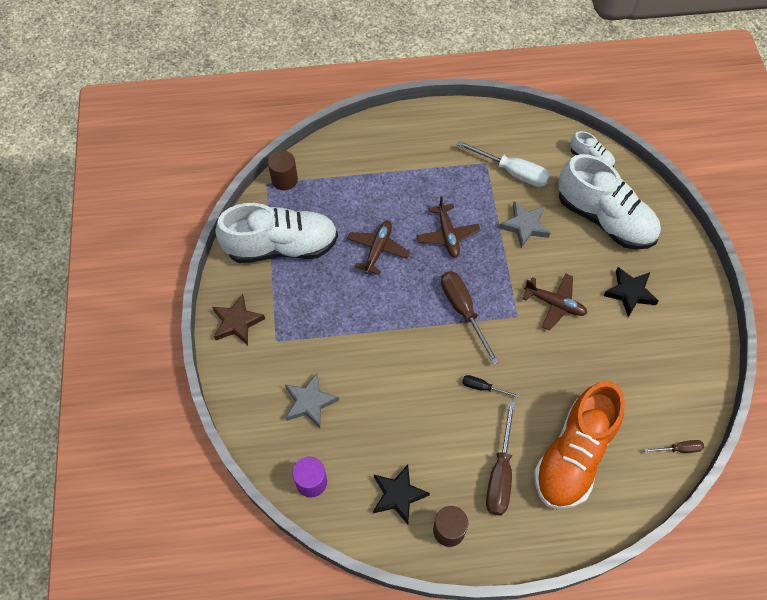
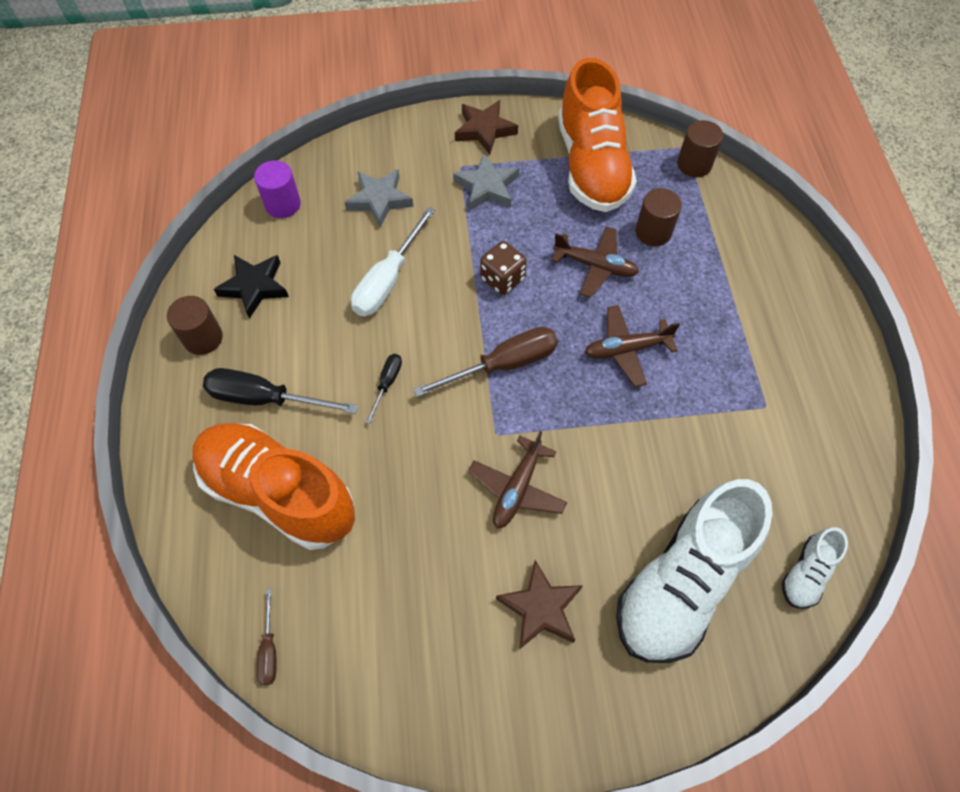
camera: 90 degrees right, 0 degrees up
white shoe [216,203,338,263] -> orange shoe [558,58,637,212]
white screwdriver [457,140,550,187] -> white screwdriver moved to [351,207,435,316]
brown screwdriver [486,401,516,516] -> black screwdriver [203,368,358,414]
grey star [499,201,550,248] -> grey star moved to [453,153,519,210]
black star [603,267,659,317] -> brown star [496,560,583,650]
none -> brown dice [480,241,527,295]
none -> brown cylinder [635,188,682,246]

